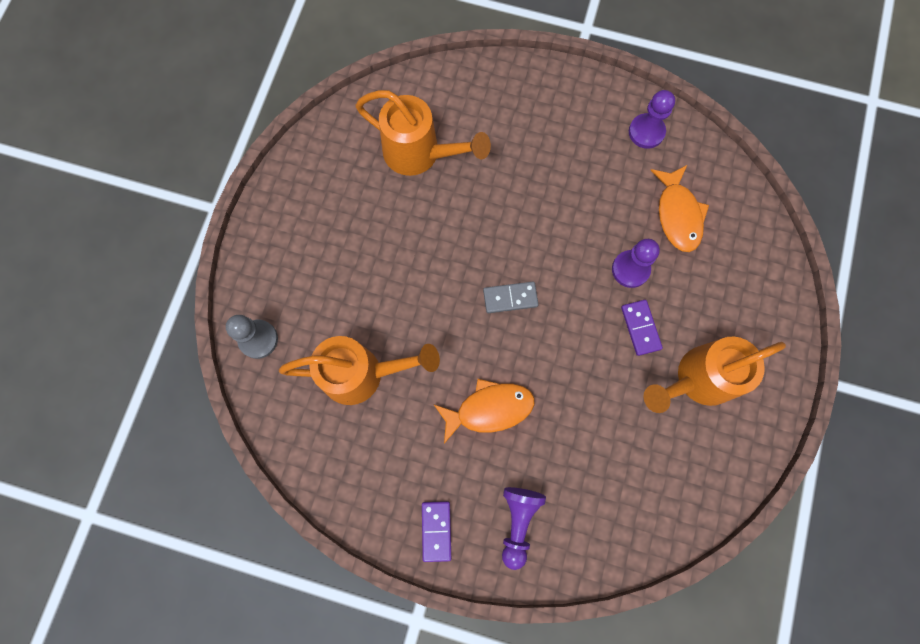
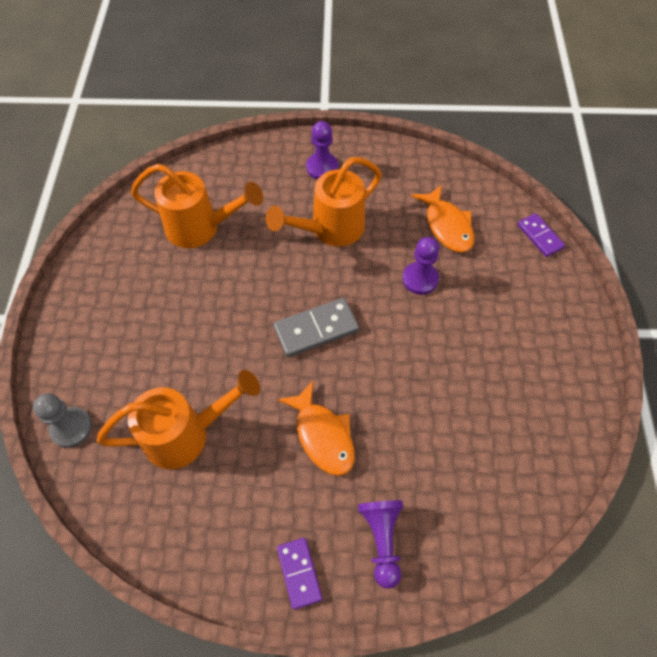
camera: 15 degrees left, 15 degrees down
orange fish [433,379,535,444] -> orange fish turned 90 degrees clockwise [278,381,355,476]
grey domino [483,282,539,313] -> grey domino [274,298,359,357], size x1.53
purple domino [621,300,663,356] -> purple domino moved to [517,213,565,257]
purple pawn [629,90,675,149] -> purple pawn moved to [306,121,338,180]
orange watering can [643,337,786,413] -> orange watering can moved to [266,157,382,246]

